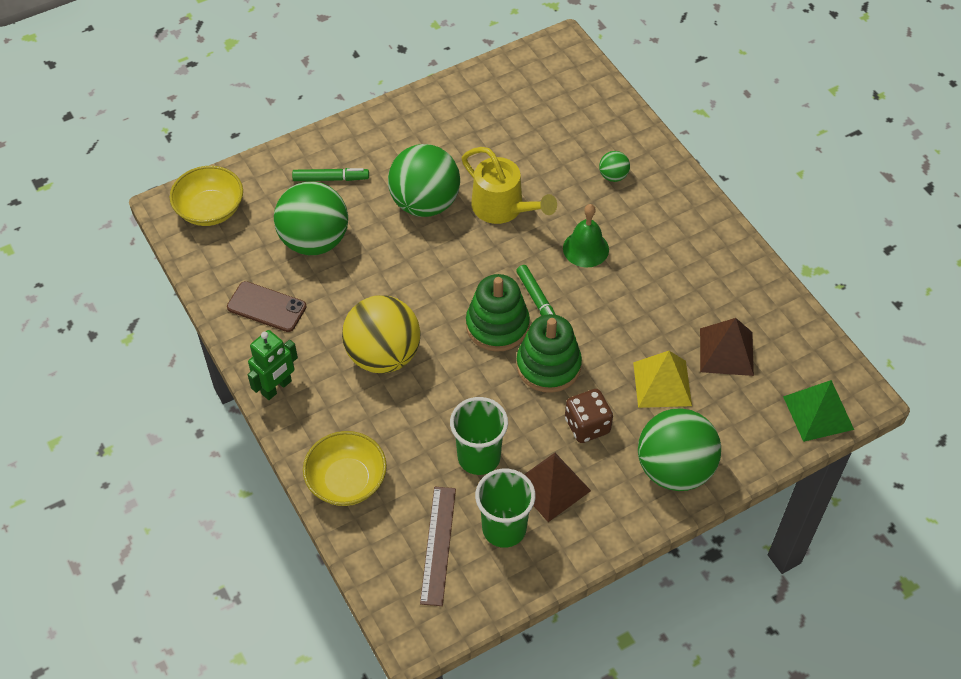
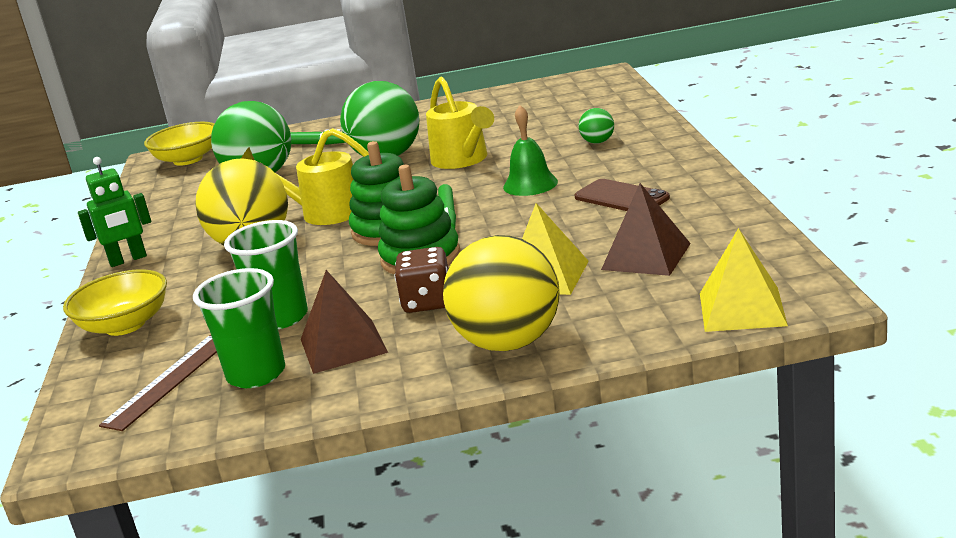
camera: 25 degrees right, 30 degrees down
brown phone [227,281,306,332] -> brown phone moved to [575,179,670,211]
green ball [638,408,721,491] -> yellow ball [443,235,560,351]
green pyramid [783,380,854,442] -> yellow pyramid [700,228,788,332]
none -> yellow watering can [242,128,369,225]

